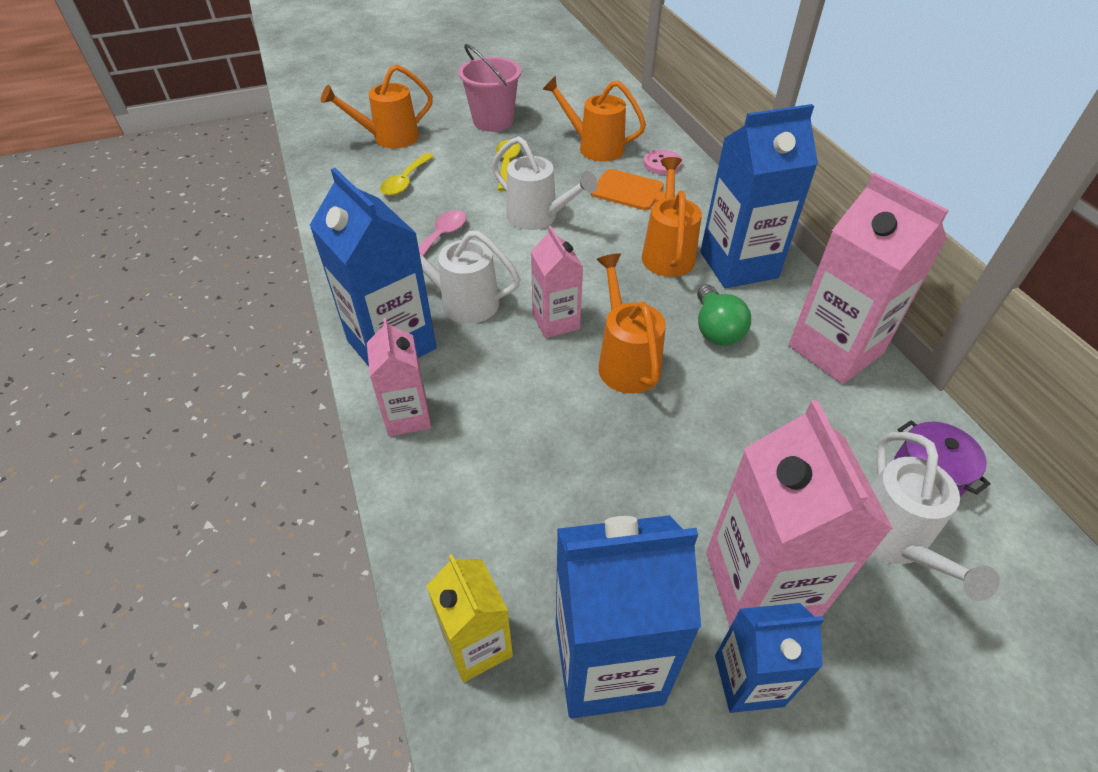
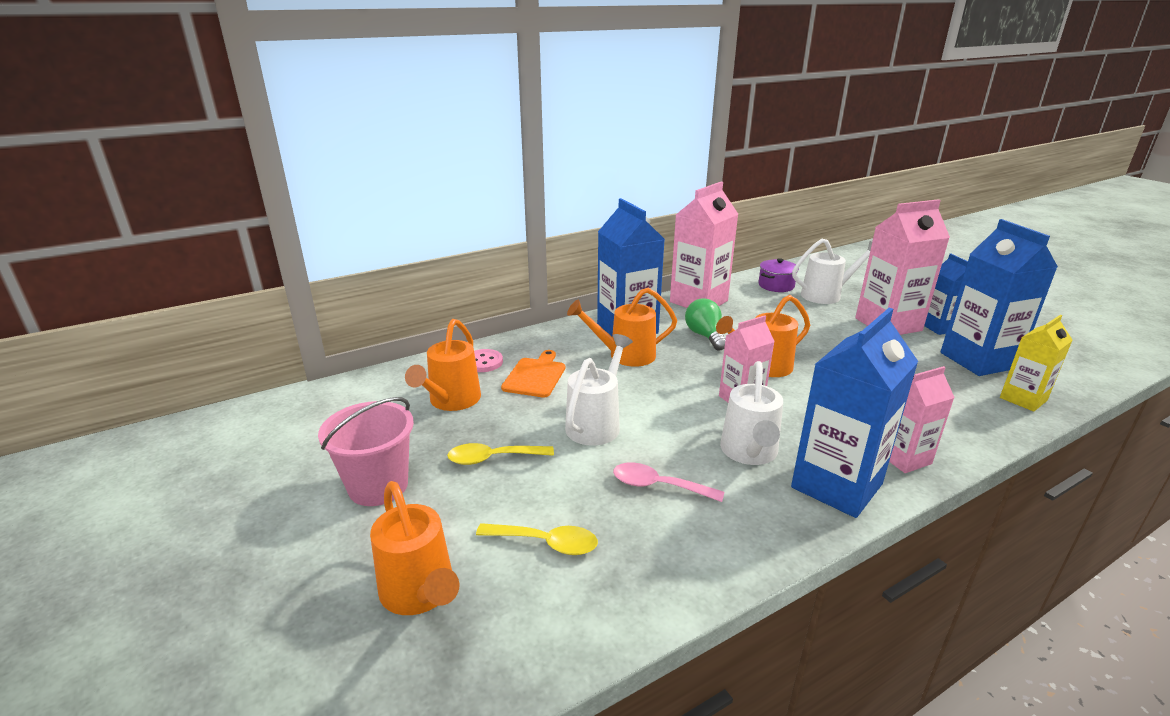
camera: 100 degrees left, 20 degrees down
green light bulb [697,285,751,346] -> green light bulb turned 90 degrees counterclockwise [685,298,726,351]

